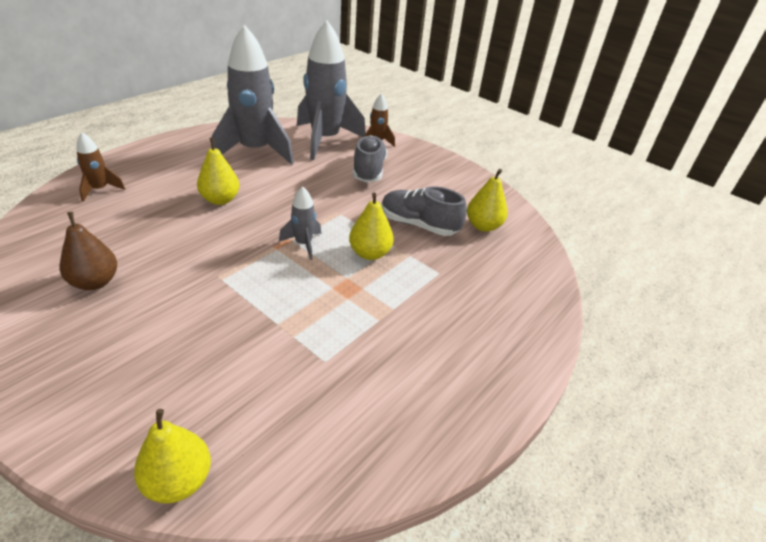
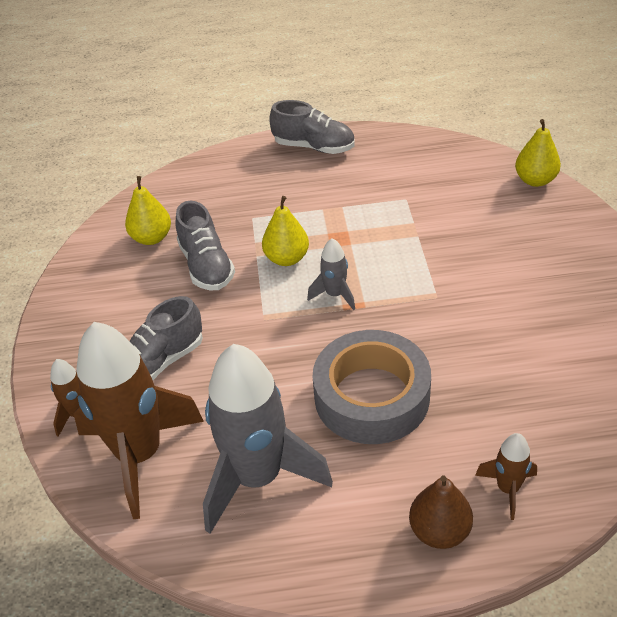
camera: 130 degrees left, 5 degrees up
brown pear [59,212,117,290] -> brown pear moved to [409,475,473,549]
yellow pear [197,138,240,205] -> grey tape [313,330,431,444]
grey rocket [297,20,366,160] -> brown rocket [73,322,204,519]
none -> grey shoe [269,100,355,154]

